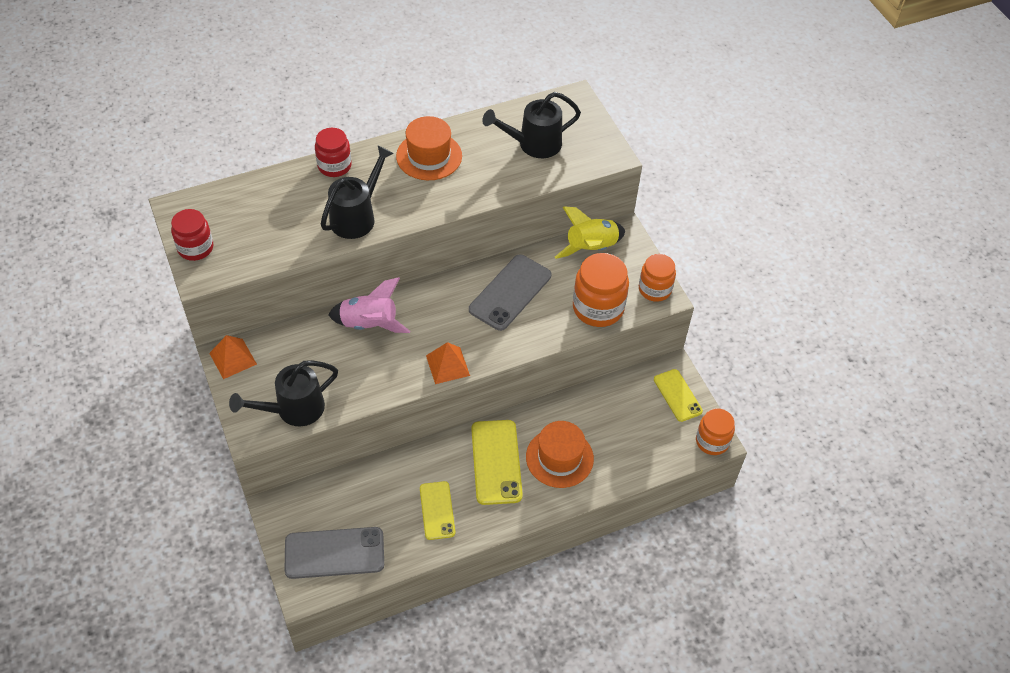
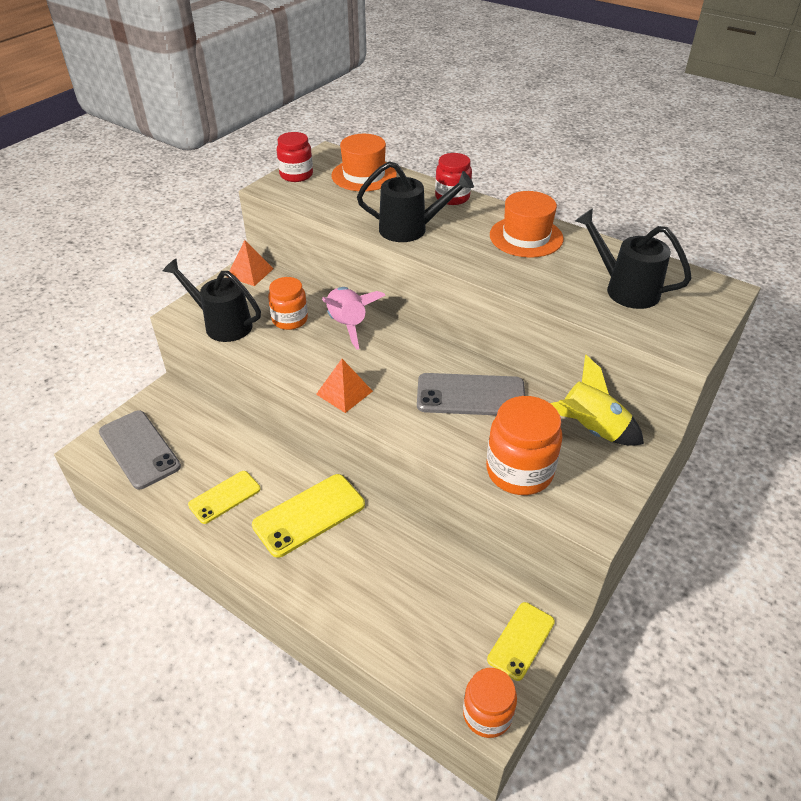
camera: 60 degrees right, 10 degrees down
orange hat [526,421,594,488] -> orange hat moved to [331,134,397,191]
orange jar [639,254,676,302] -> orange jar moved to [268,277,308,330]

